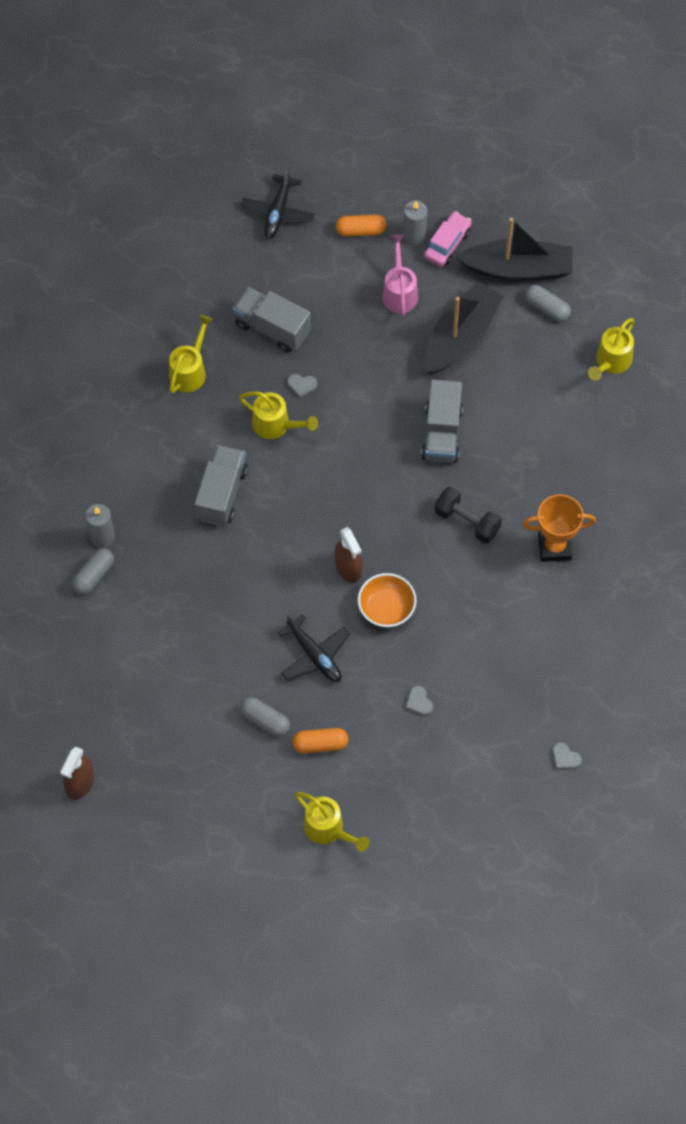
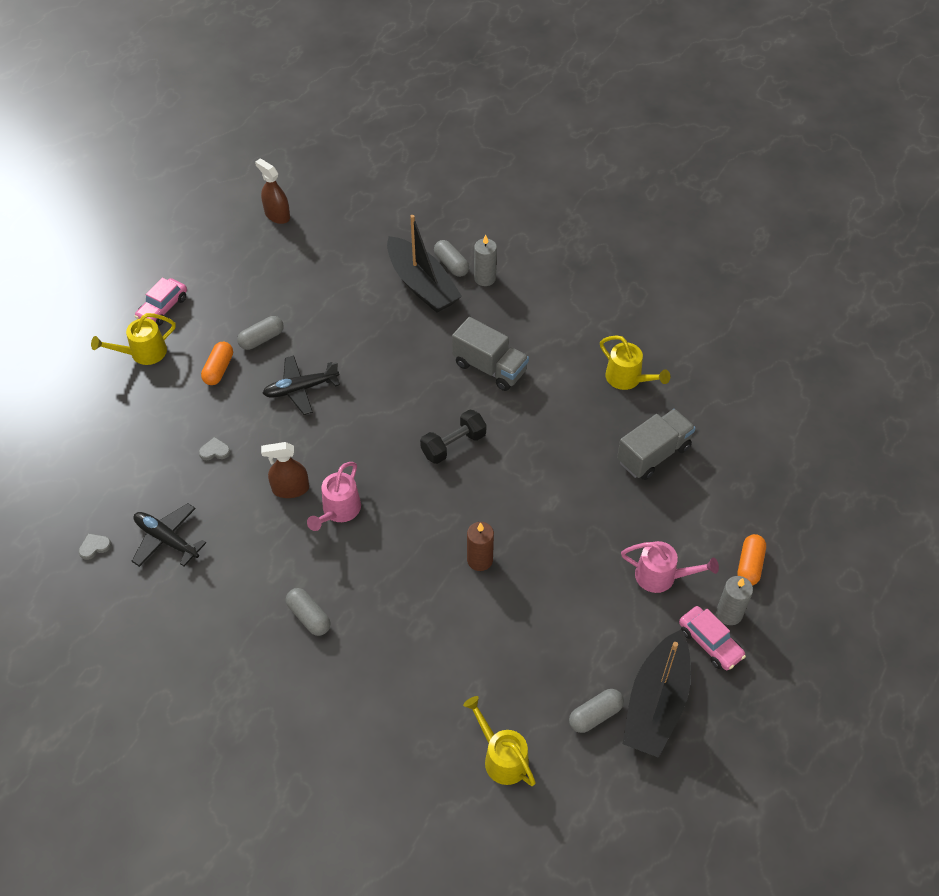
camera: 110 degrees right, 10 degrees down
yellow watering can [239,391,318,439] -> none
black plane [241,166,315,239] -> black plane moved to [132,503,206,567]
grey heart [287,374,317,398] -> none
brown spray bottle [334,527,363,583] -> brown spray bottle moved to [261,442,309,498]
orange bowl [358,573,417,627] -> none
grey truck [421,379,463,463] -> brown candle [467,522,494,571]
black boat [424,281,504,375] -> black boat moved to [387,215,462,313]
black dumbbell [434,487,502,544] -> black dumbbell moved to [420,409,486,464]
orange trophy [523,494,596,562] -> grey capsule [286,588,331,636]
none -> pink car [135,277,187,326]
none -> pink watering can [307,462,361,531]

